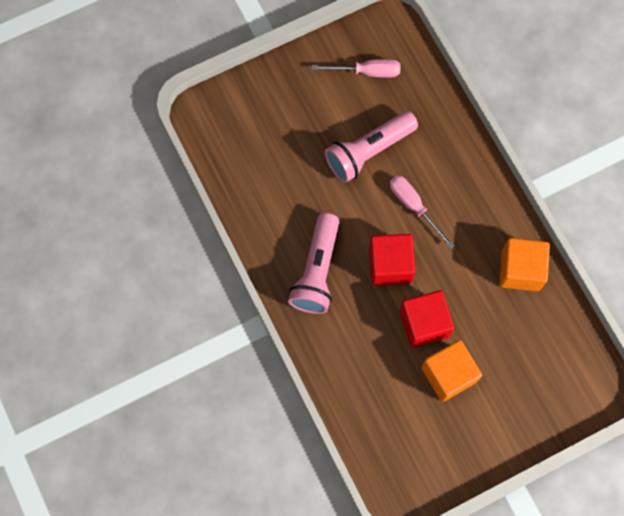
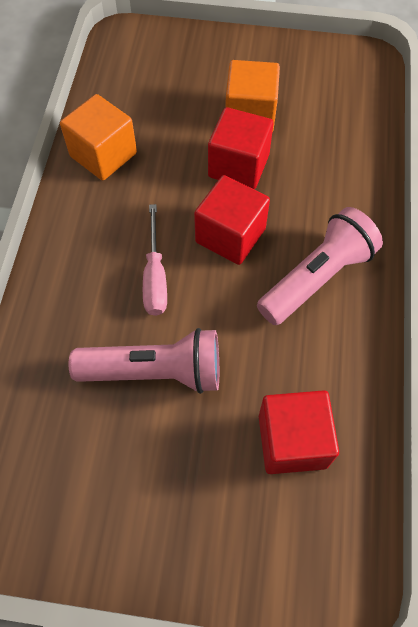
camera: 145 degrees left, 10 degrees down
pink screwdriver [312,59,400,78] -> none
none -> red cube [259,390,339,474]

